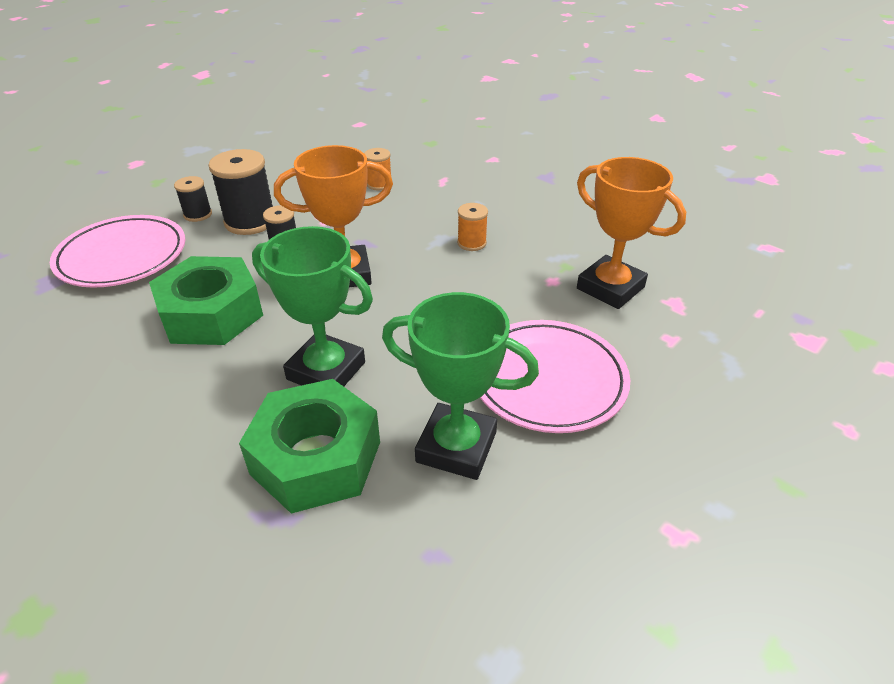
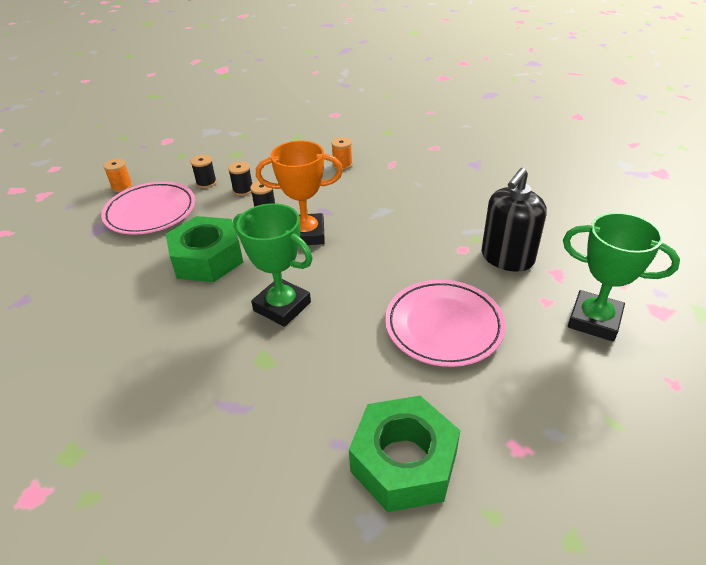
camera: 10 degrees right, 0 degrees up
black spool [208,149,273,235] -> black spool [228,162,252,196], size x0.55
green nut [239,379,380,514] -> green nut moved to [349,396,460,512]
green trophy [382,292,539,480] -> green trophy moved to [563,212,680,341]
orange spool [457,203,488,251] -> orange spool moved to [103,159,133,192]
orange trophy [577,157,686,309] -> black soap dispenser [481,168,547,272]

